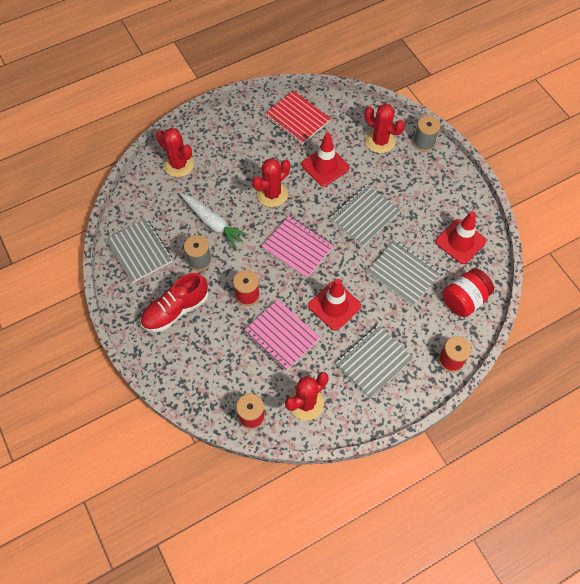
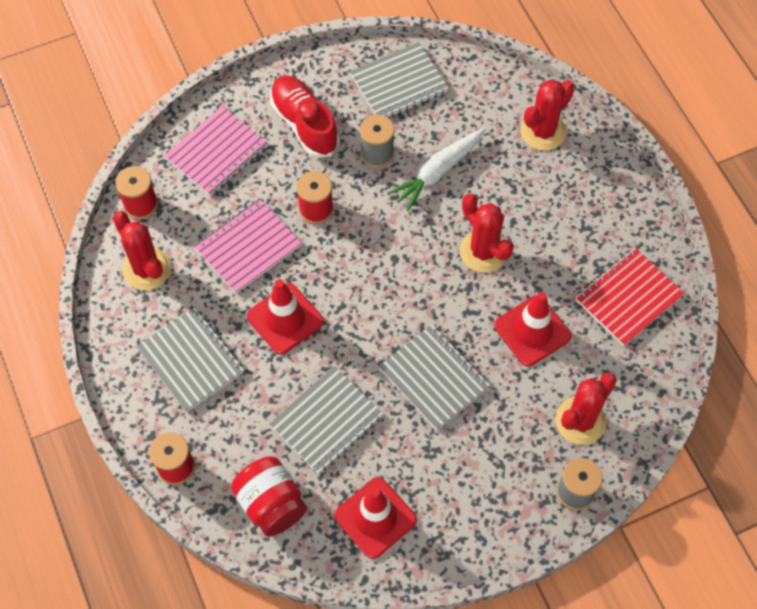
camera: 95 degrees right, 0 degrees up
pink notebook [262,215,334,279] -> pink notebook moved to [164,106,267,196]

